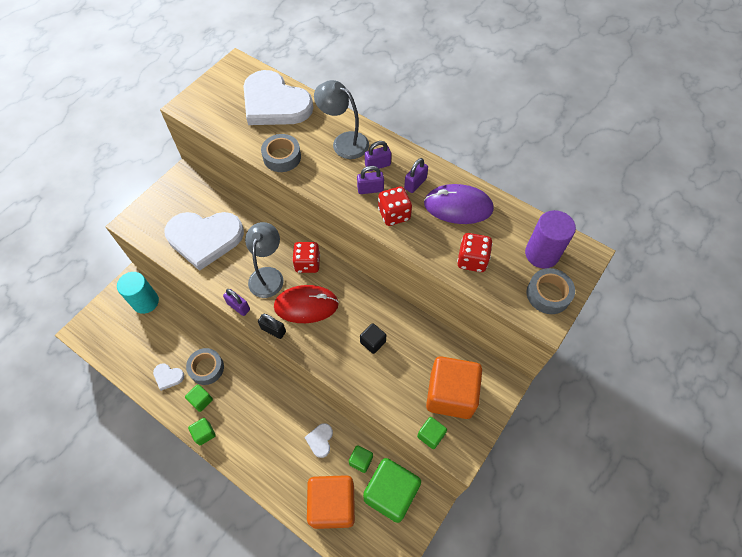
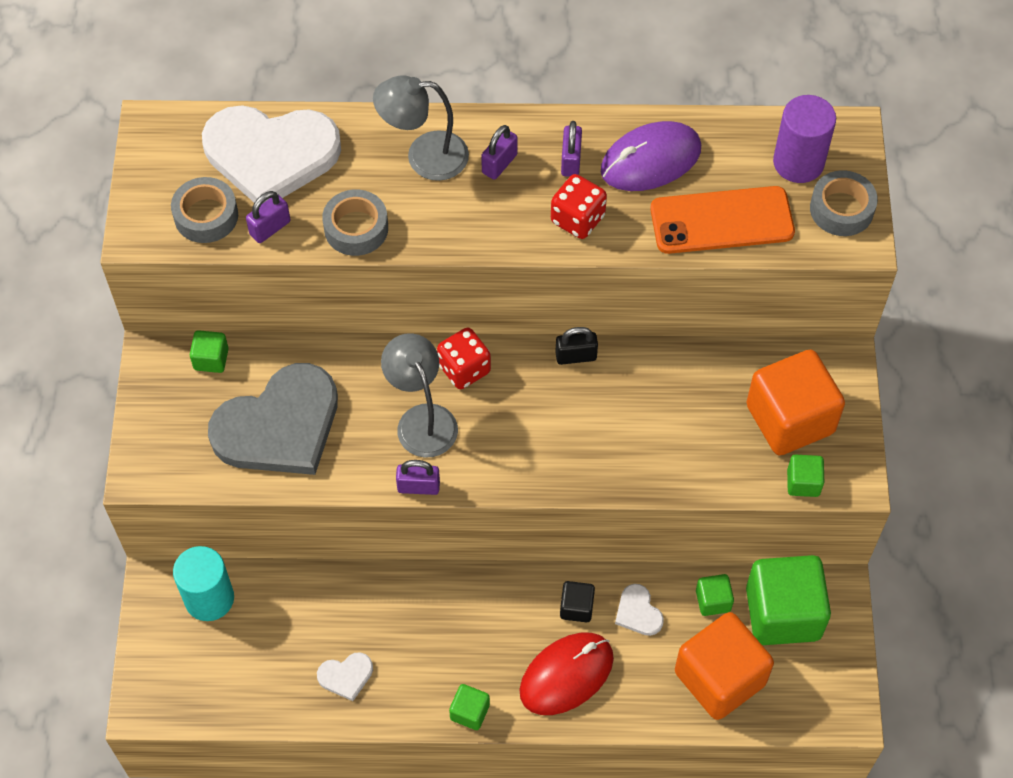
camera: 35 degrees left, 0 degrees up
white heart [164,212,244,271] -> grey heart [208,363,338,475]
green cube [185,384,213,412] -> green cube moved to [190,330,229,373]
grey tape [186,348,224,385] -> grey tape moved to [171,177,238,243]
black padlock [258,314,286,339] -> black padlock moved to [555,327,598,365]
red mouse [274,285,339,323] -> red mouse moved to [519,633,614,715]
purple padlock [357,166,384,194] -> purple padlock moved to [246,191,290,243]
black cube [360,323,386,354] -> black cube moved to [560,581,595,622]
red dice [457,233,493,272] -> orange phone [650,186,795,254]

